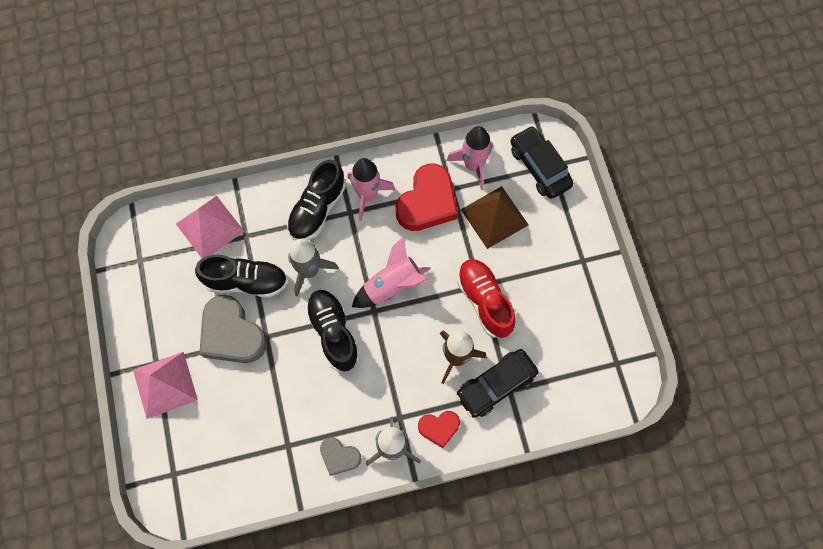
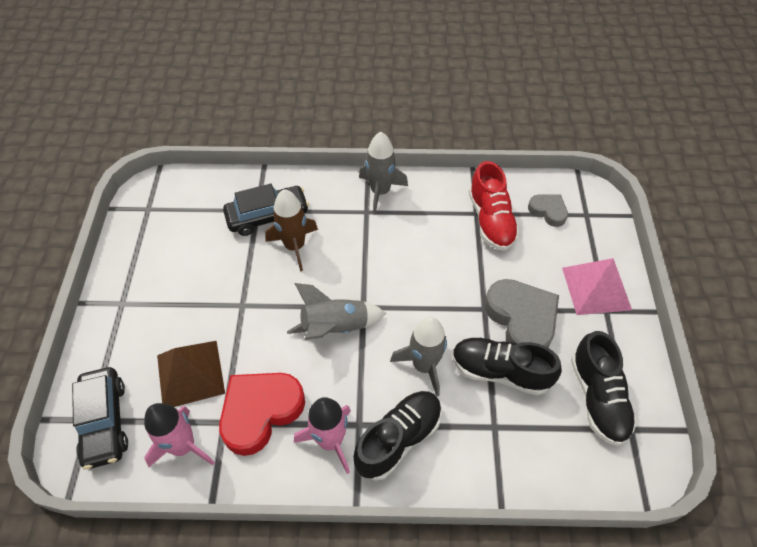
camera: 165 degrees left, 15 degrees down
pink pyramid [176,196,245,258] -> none
black shoe [305,290,360,371] -> black shoe moved to [571,331,637,446]
grey heart [320,437,361,476] -> grey heart moved to [528,194,568,227]
pink rocket [352,236,431,308] -> grey rocket [287,283,386,340]
red heart [418,411,460,448] -> none
red shoe [457,259,516,338] -> red shoe moved to [468,161,520,251]

